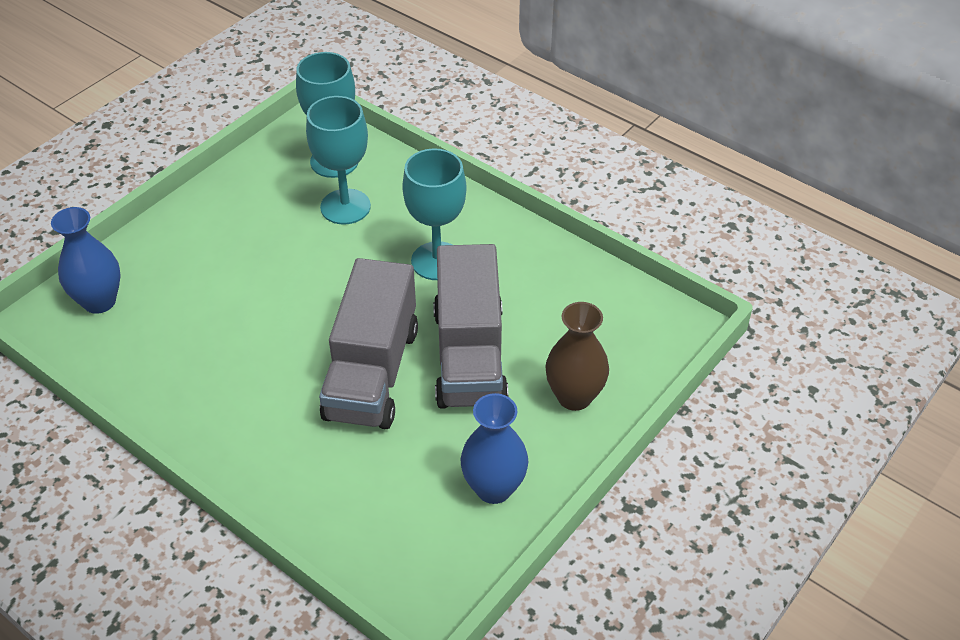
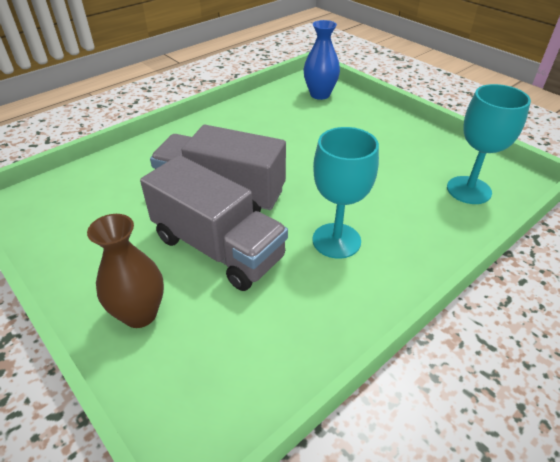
camera: 100 degrees right, 5 degrees down
turquoise goblet [306,96,371,224] -> none
grey truck [433,244,508,409] -> grey truck turned 150 degrees counterclockwise [140,155,288,291]
blue vase [460,393,528,504] -> none

